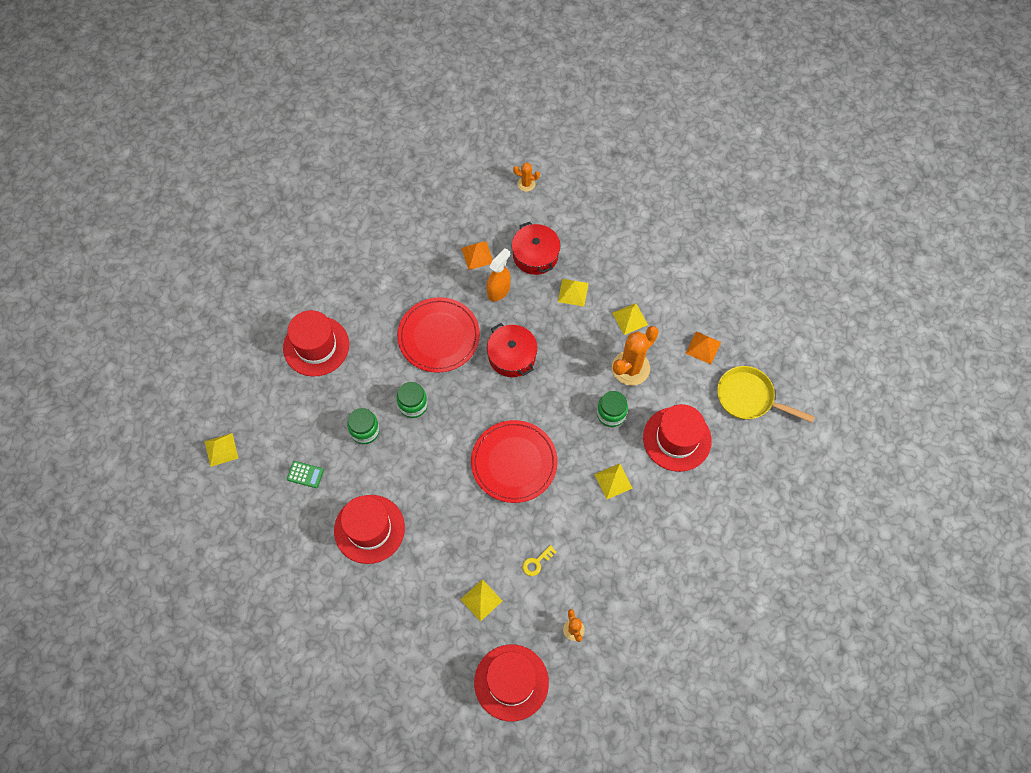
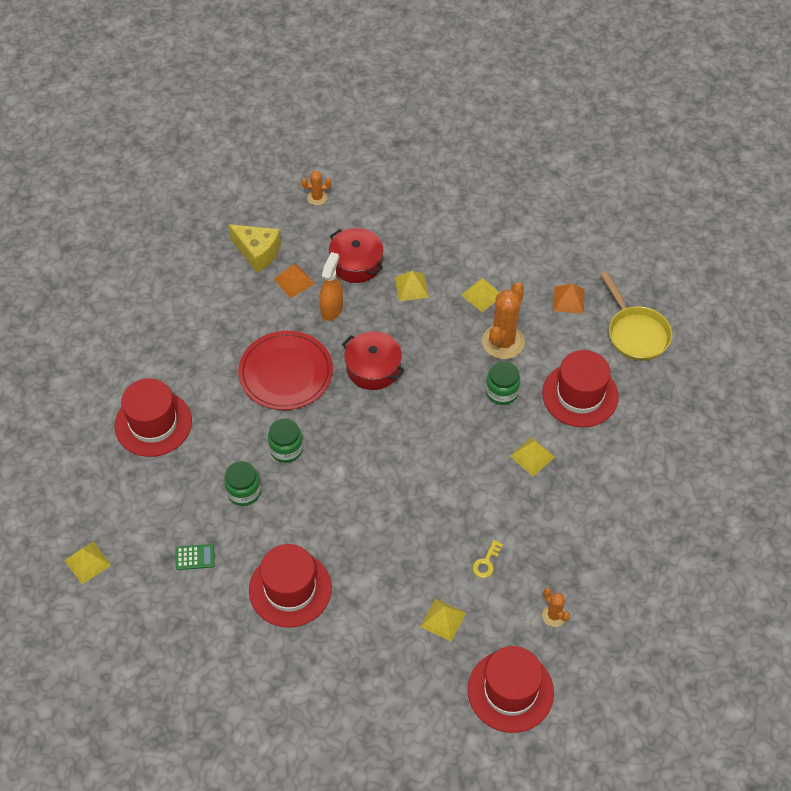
camera: 20 degrees left, 10 degrees down
red plate [471,420,558,503] -> none
yellow pan [717,366,815,423] -> yellow pan turned 120 degrees counterclockwise [600,271,672,361]
none -> yellow cheese [228,224,281,273]

